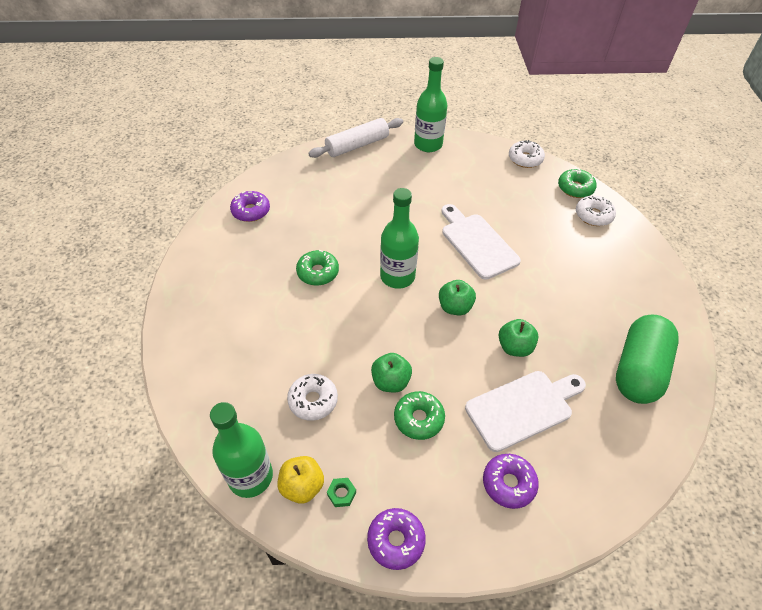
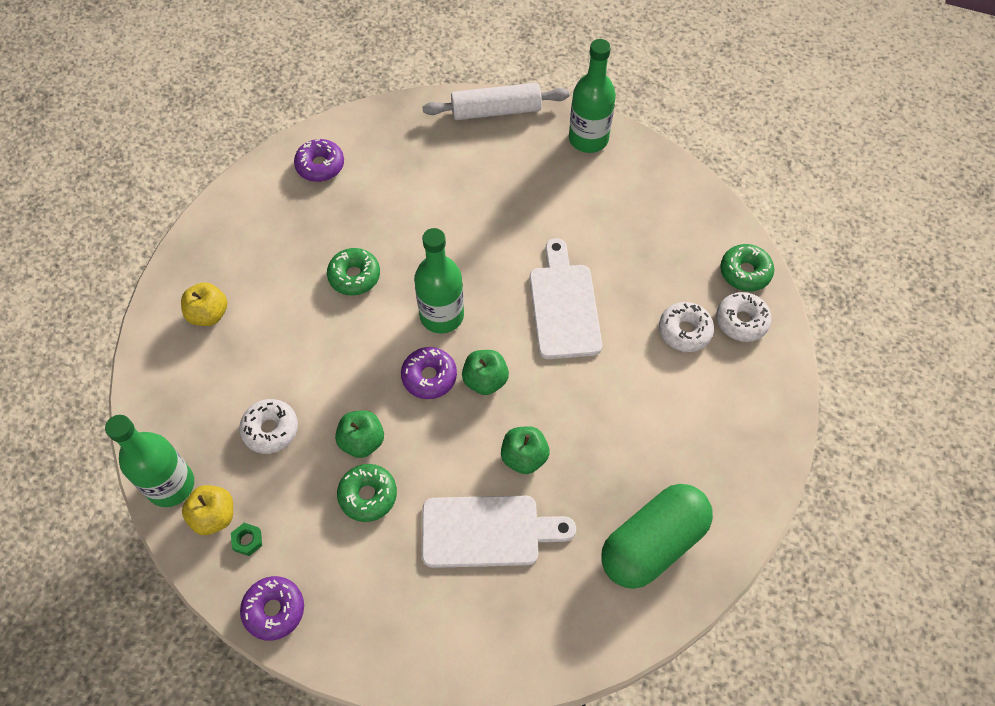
camera: 25 degrees right, 10 degrees up
purple donut [483,454,539,509] -> purple donut moved to [401,347,457,399]
white donut [509,140,545,168] -> white donut moved to [659,302,714,352]
none -> yellow apple [181,282,227,326]

